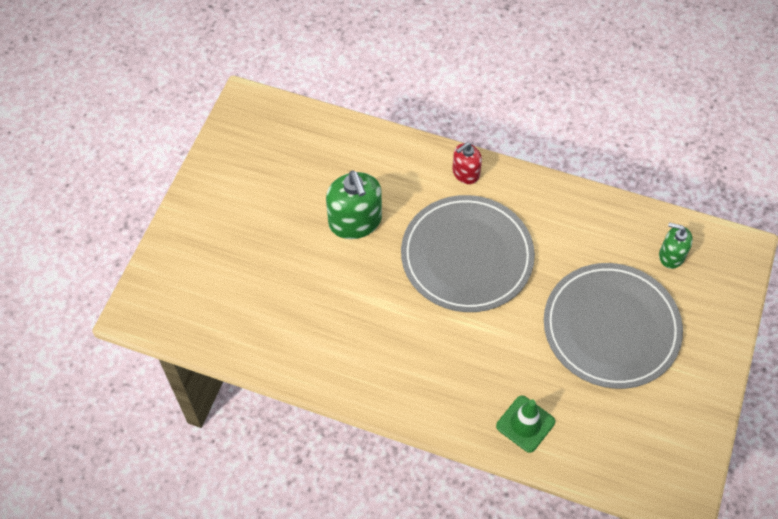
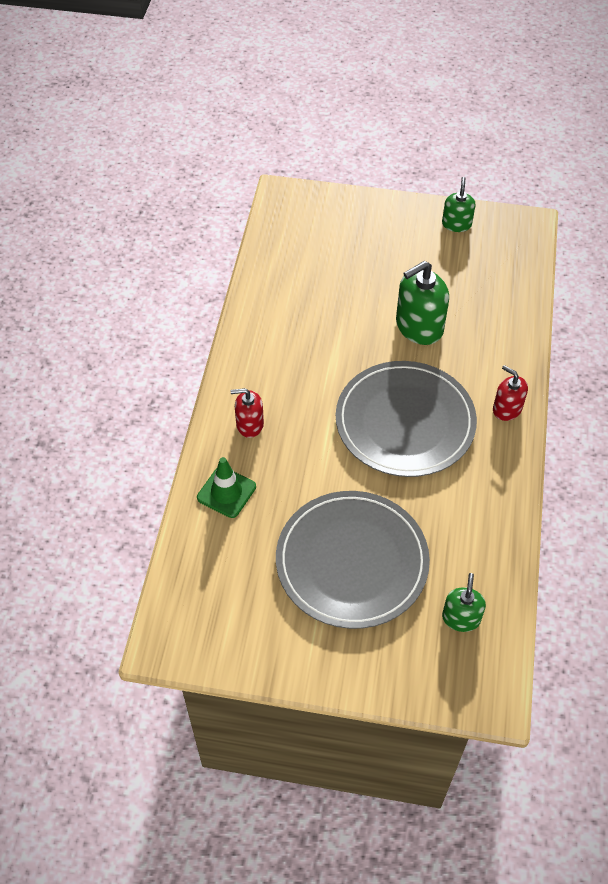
camera: 80 degrees right, 5 degrees down
none -> red soap dispenser [231,388,264,438]
none -> green soap dispenser [442,177,476,232]

